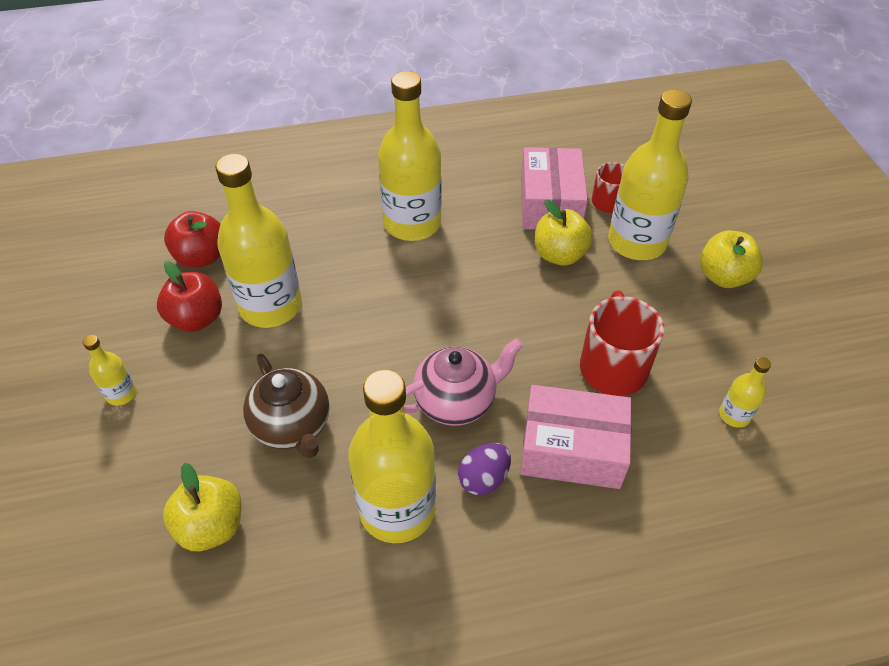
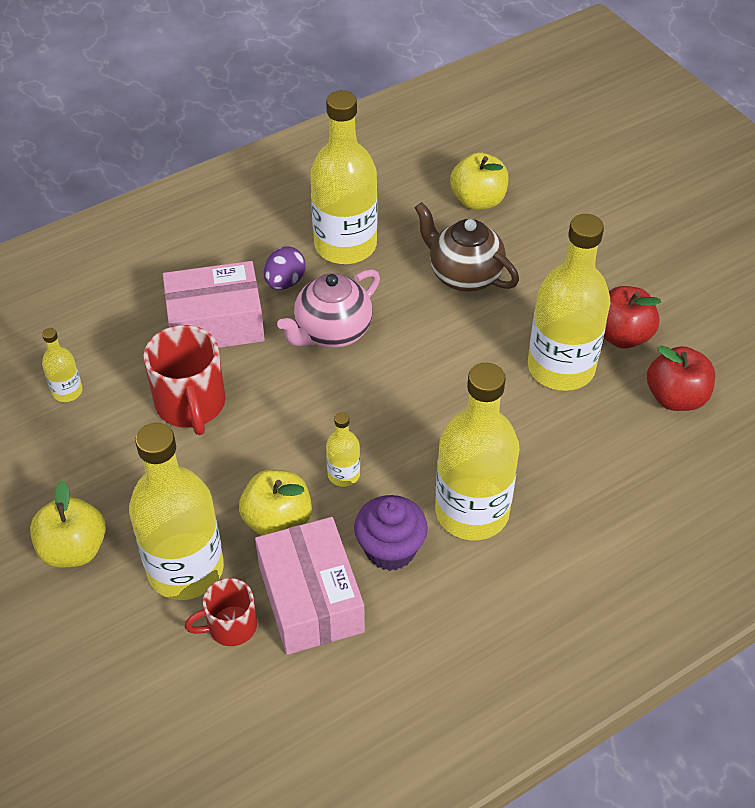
camera: 160 degrees right, 0 degrees up
yellow bottle [83,335,137,406] -> yellow bottle moved to [326,412,360,487]
none -> purple cupcake [354,495,428,571]

